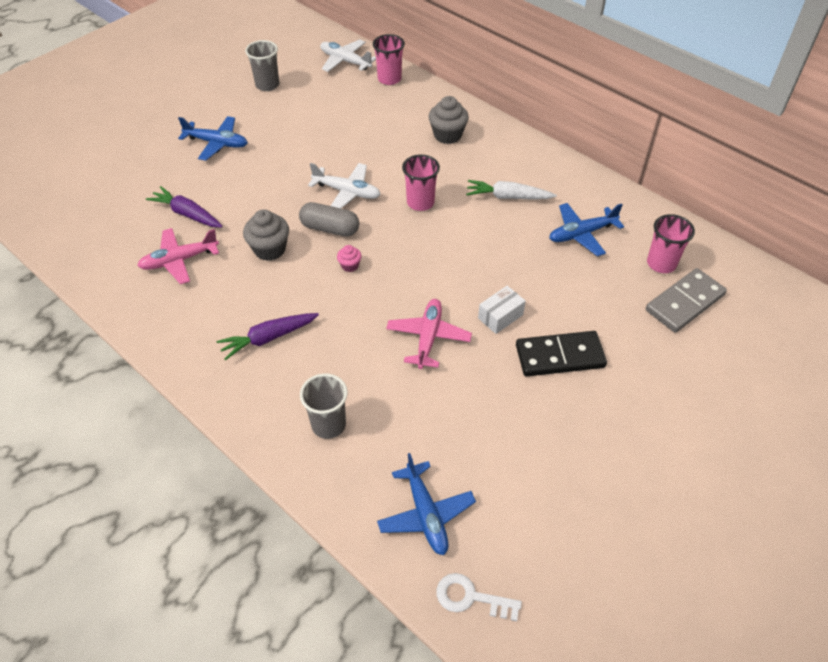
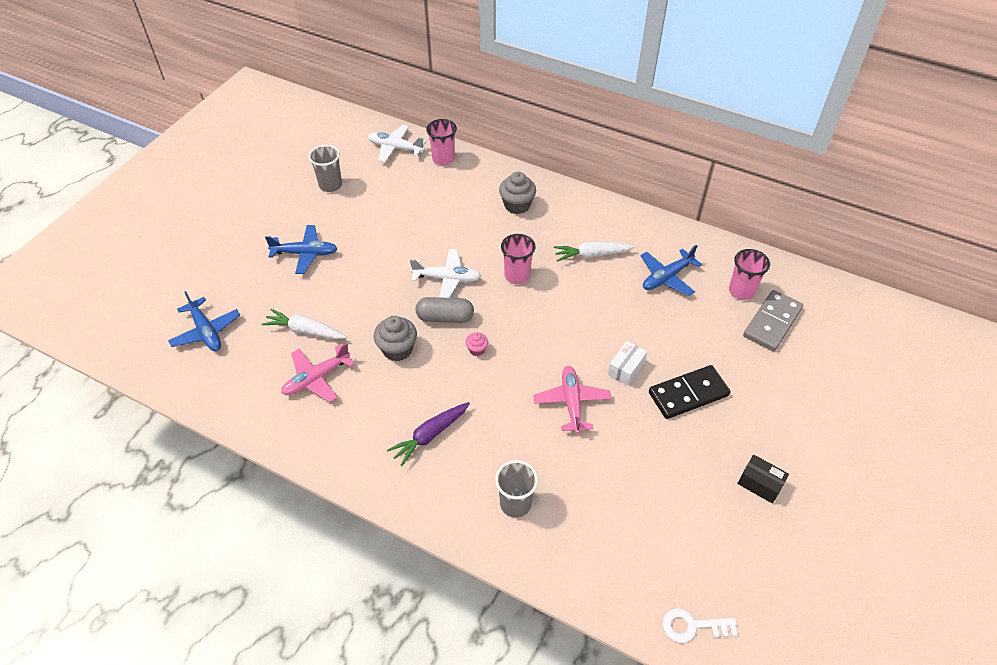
camera: 15 degrees left, 0 degrees up
purple carrot [146,186,222,227] -> white carrot [262,309,347,339]
blue plane [377,453,476,555] -> blue plane moved to [168,291,240,351]
none -> black box [737,455,789,504]

